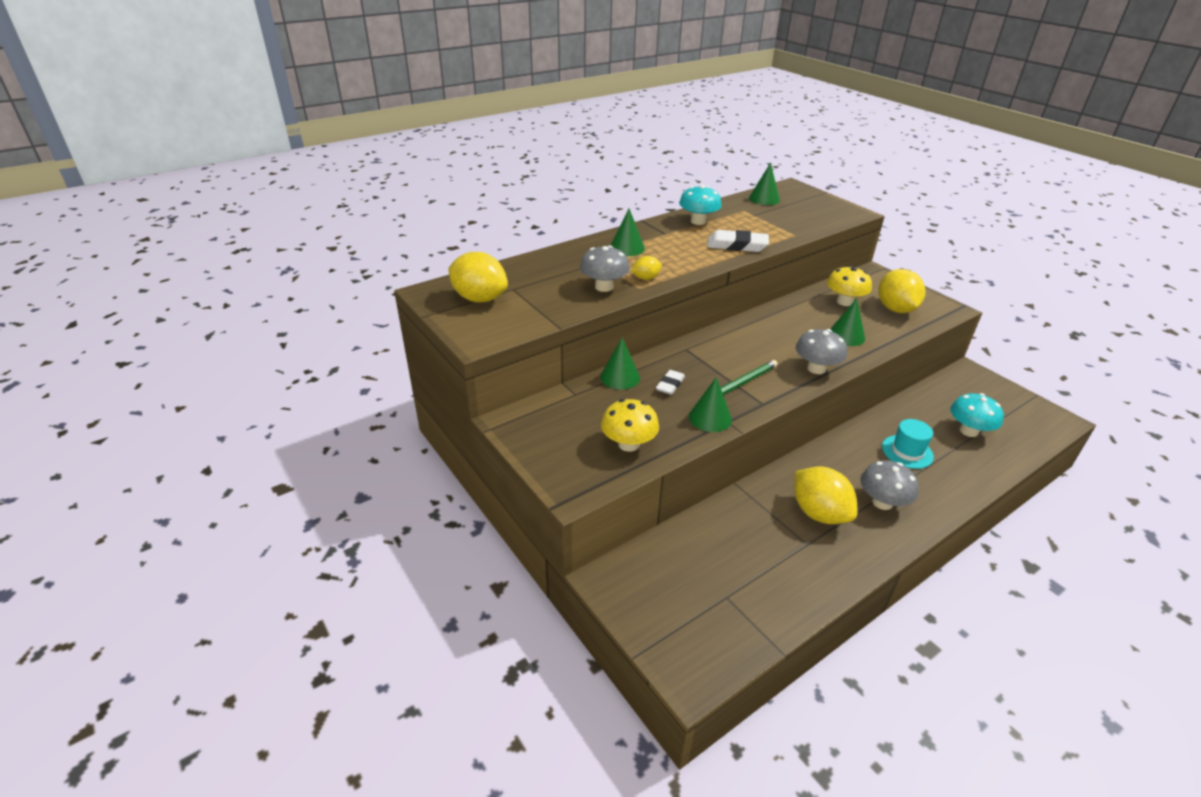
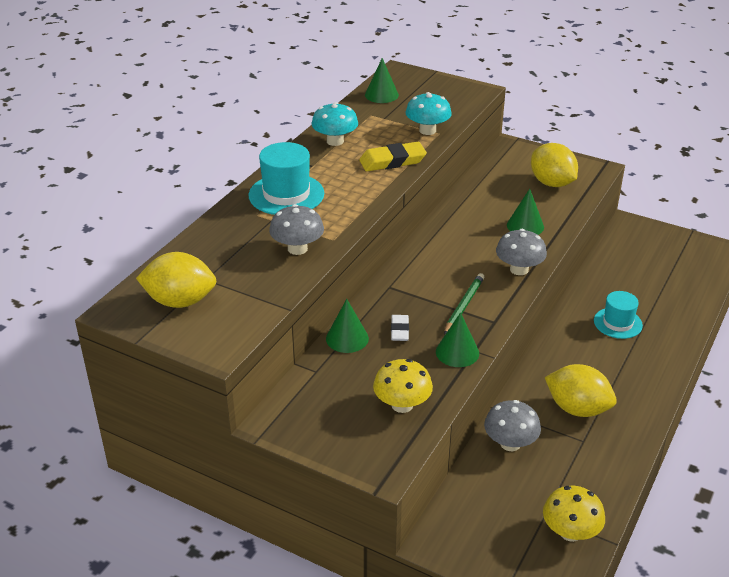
camera: 25 degrees left, 0 degrees up
green cone [610,209,645,256] -> turquoise hat [249,142,324,215]
yellow lemon [631,256,662,280] -> none
white eraser [707,230,769,252] -> yellow eraser [359,142,427,171]
yellow mushroom [827,266,872,306] -> yellow mushroom moved to [543,486,605,542]
grey mushroom [860,460,919,510] -> grey mushroom moved to [484,400,541,451]
turquoise mushroom [950,393,1004,437] -> turquoise mushroom moved to [405,92,452,135]

